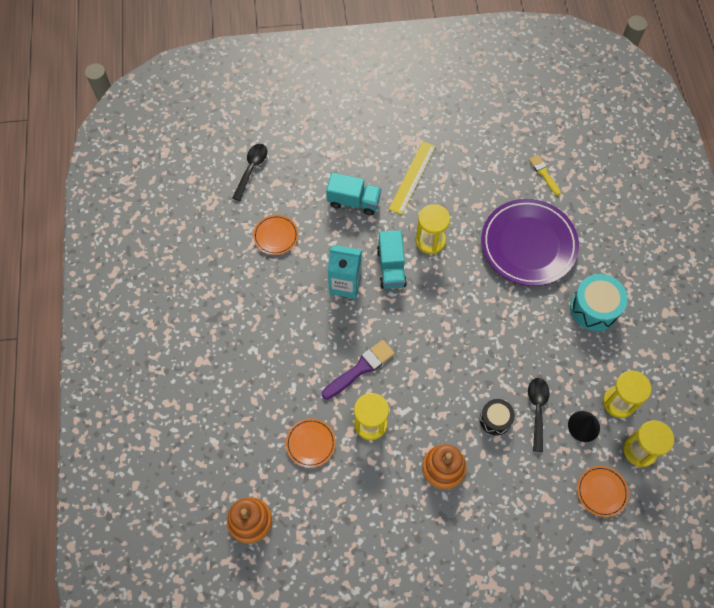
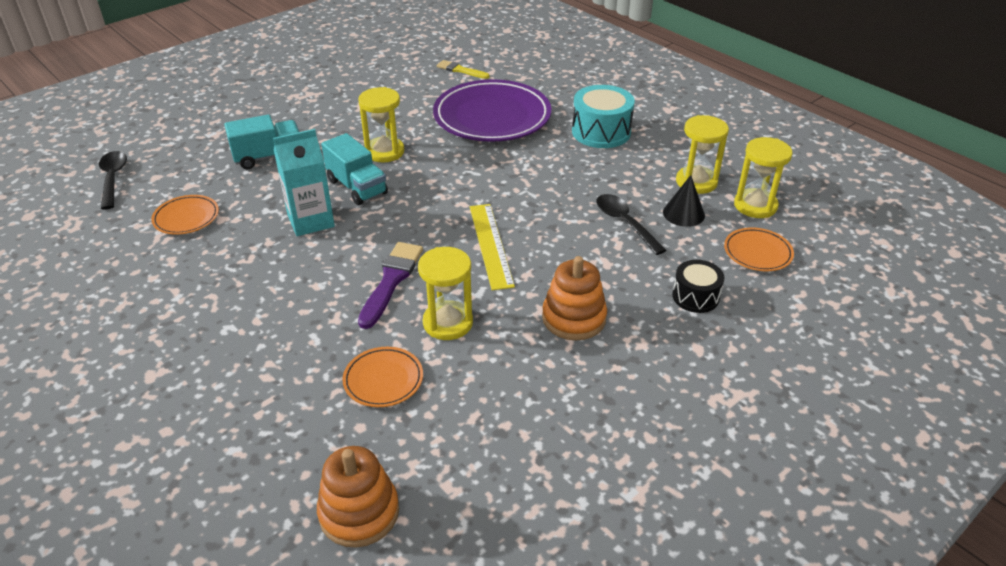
camera: 35 degrees left, 25 degrees down
yellow ruler [389,141,436,215] -> yellow ruler moved to [470,204,515,290]
black drum [480,399,515,436] -> black drum moved to [672,260,724,313]

